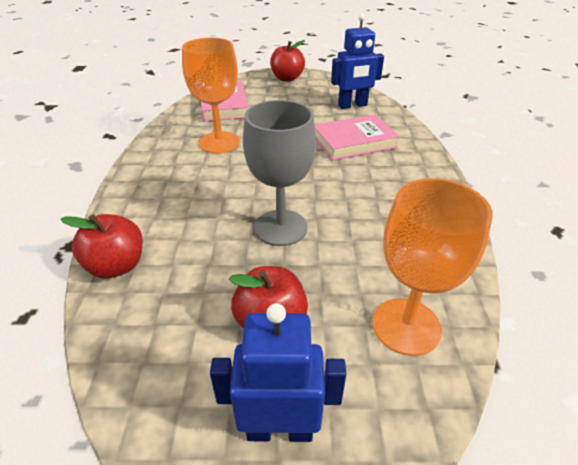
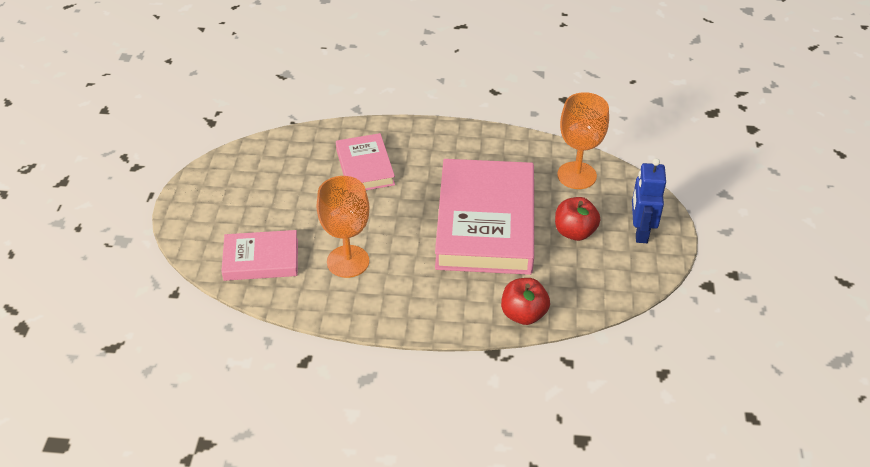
camera: 85 degrees left, 5 degrees up
grey goblet [243,100,316,246] -> pink book [435,159,534,275]
red apple [270,40,305,81] -> none
blue robot [331,13,384,109] -> none

